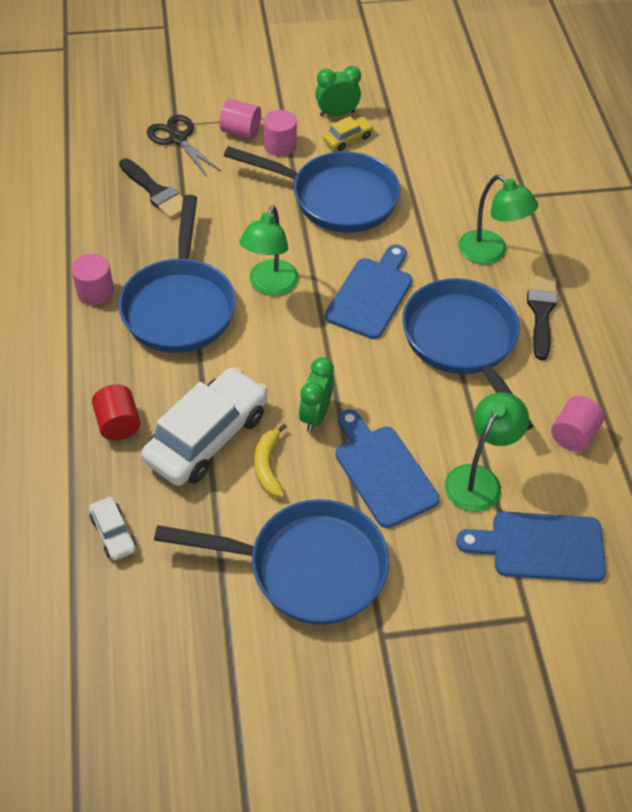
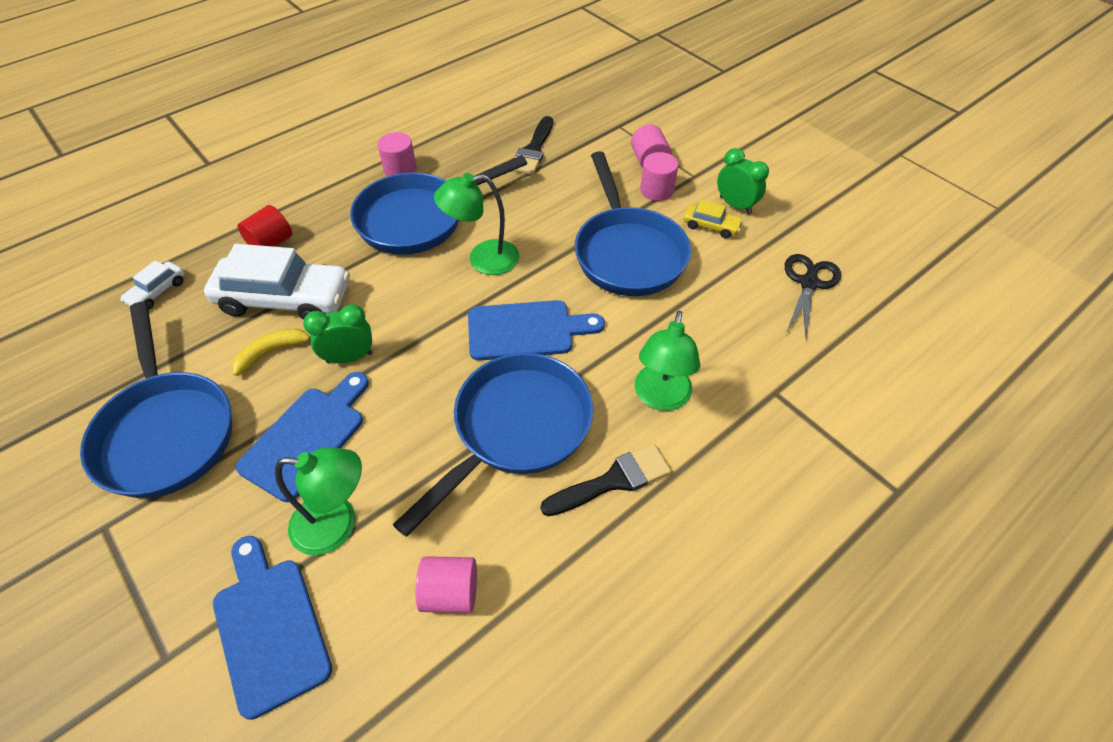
camera: 60 degrees right, 0 degrees up
black scissors [147,115,222,176] -> black scissors moved to [785,254,841,339]

